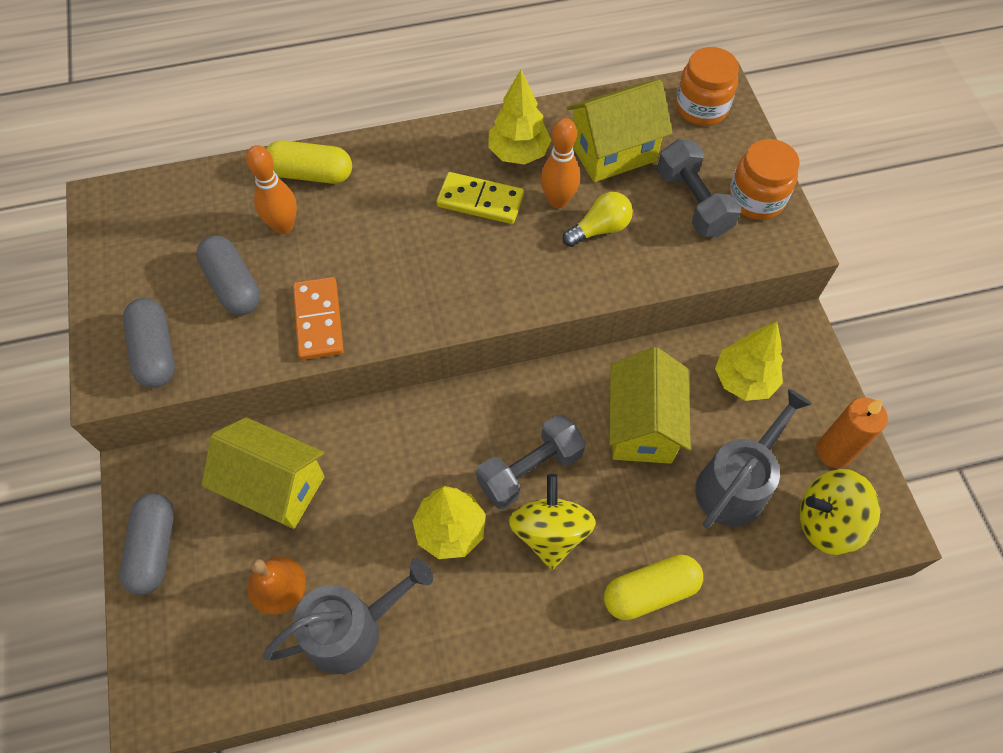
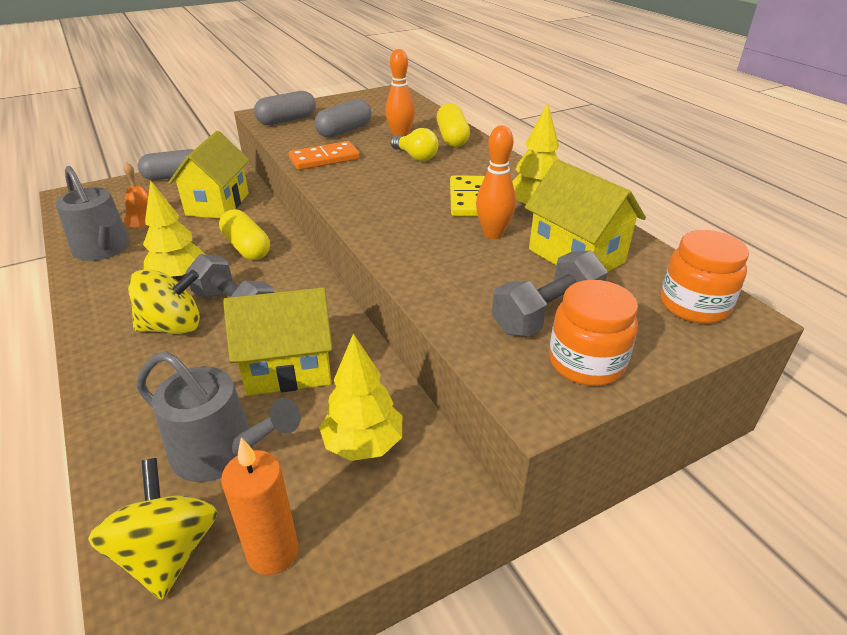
camera: 75 degrees right, 25 degrees down
yellow light bulb [562,192,633,247] -> yellow light bulb moved to [391,128,439,161]
yellow capsule [604,554,703,620] -> yellow capsule moved to [219,209,270,260]

